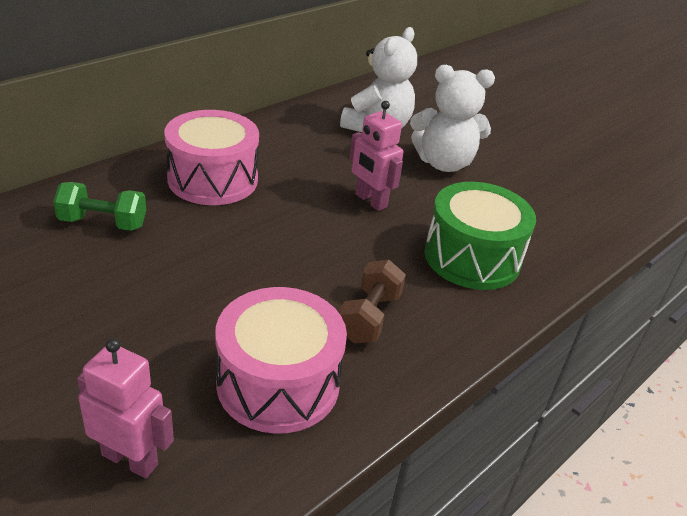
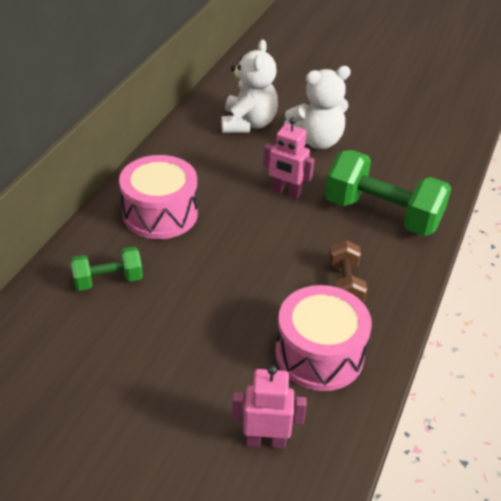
camera: 20 degrees left, 5 degrees up
green drum [424,182,536,290] -> green dumbbell [325,150,451,236]

